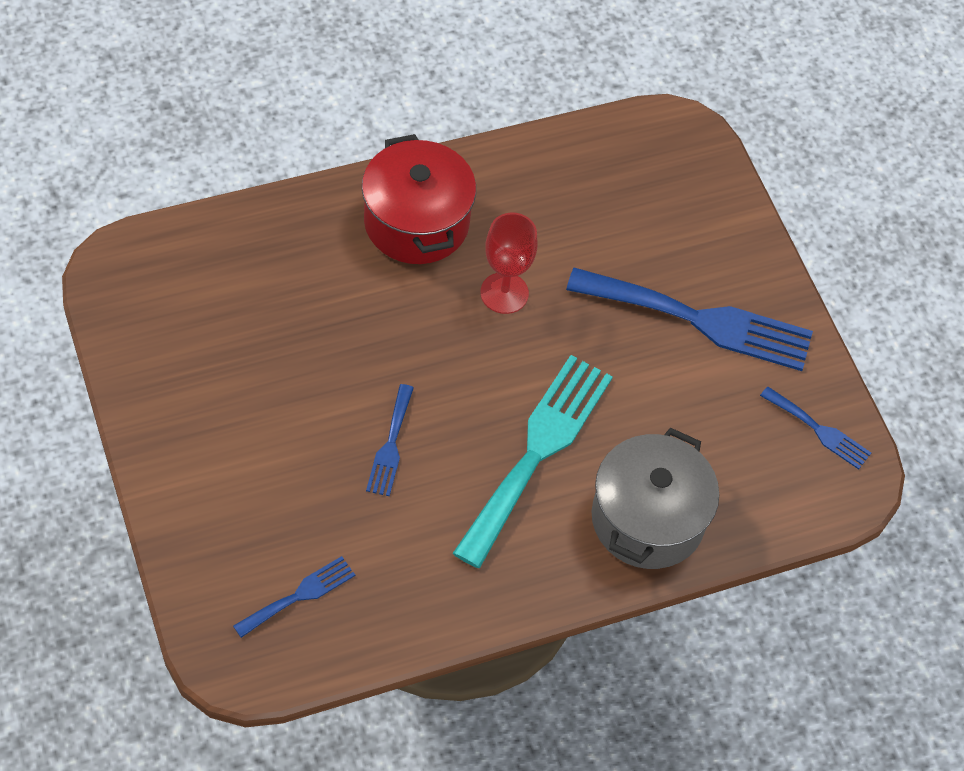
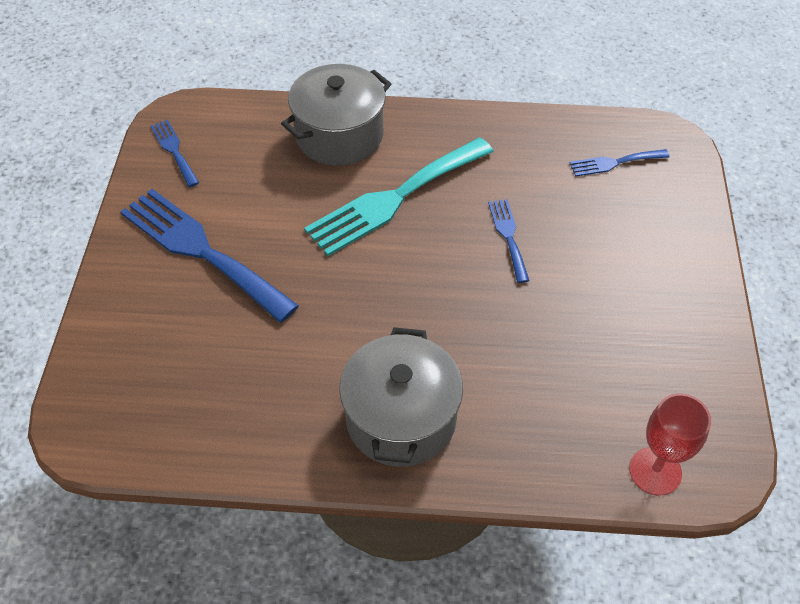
camera: 150 degrees left, 5 degrees down
red pot [362,134,476,264] -> grey pot [339,327,463,467]
blue fork [366,384,414,496] -> blue fork turned 45 degrees counterclockwise [488,199,530,283]
red goblet [480,212,538,314] -> red goblet moved to [629,393,711,496]

